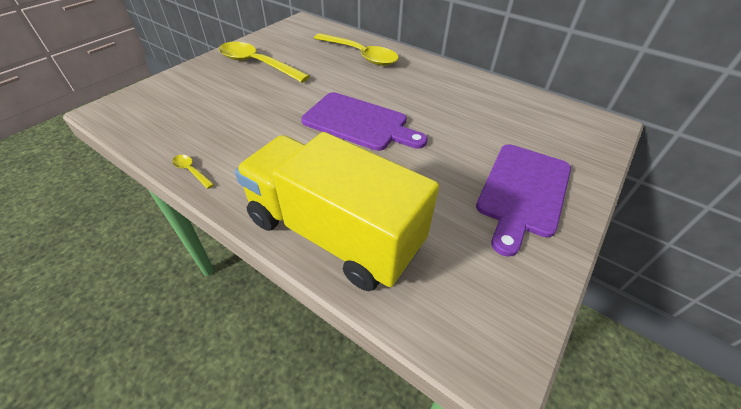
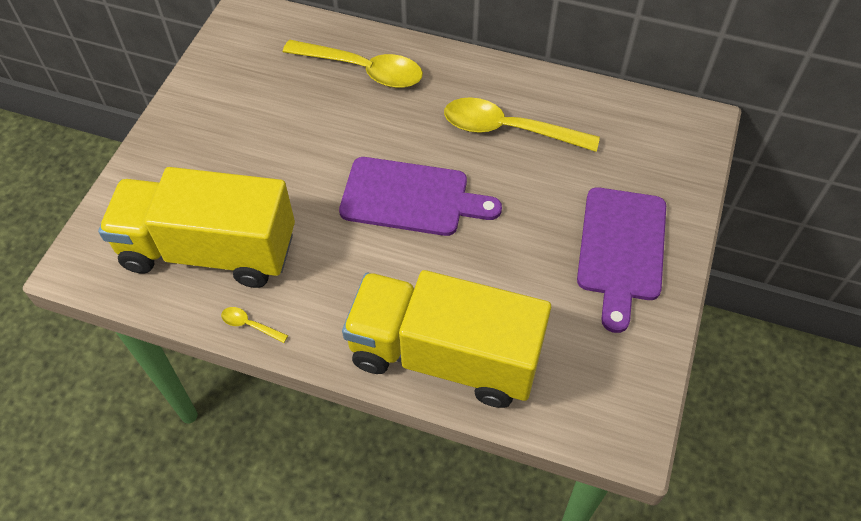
camera: 15 degrees left, 10 degrees up
yellow spoon [219,42,310,83] -> yellow spoon moved to [444,97,600,152]
none -> yellow truck [98,167,295,288]

